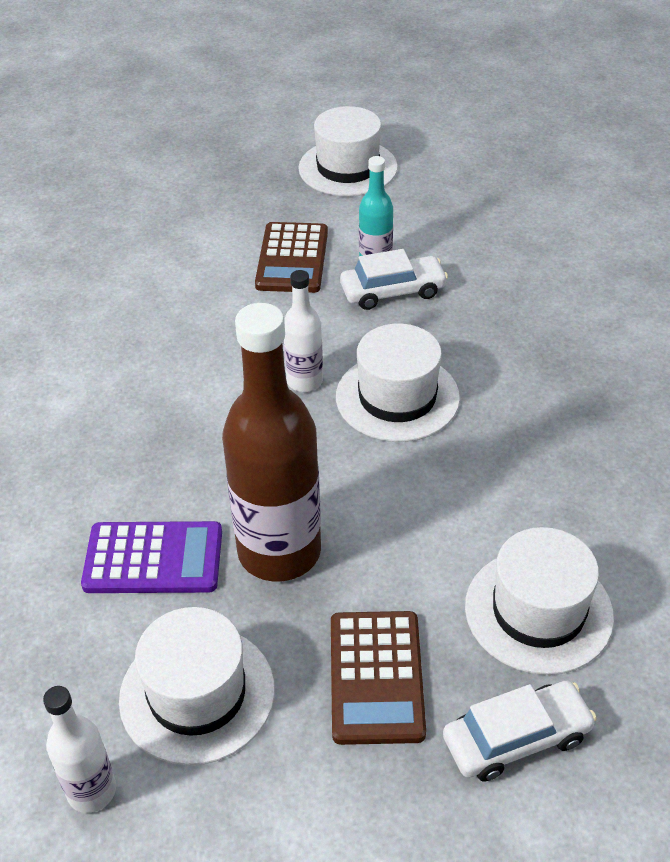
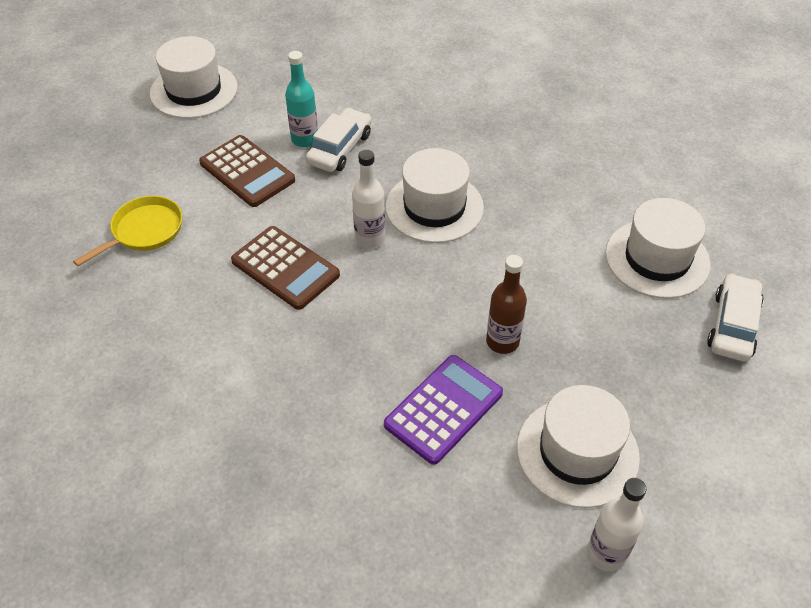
camera: 50 degrees left, 5 degrees up
brown bottle [222,303,321,582] -> brown bottle [486,255,527,354], size x0.50
brown calculator [331,611,426,745] -> brown calculator moved to [231,226,340,310]
none -> yellow pan [73,196,183,266]

